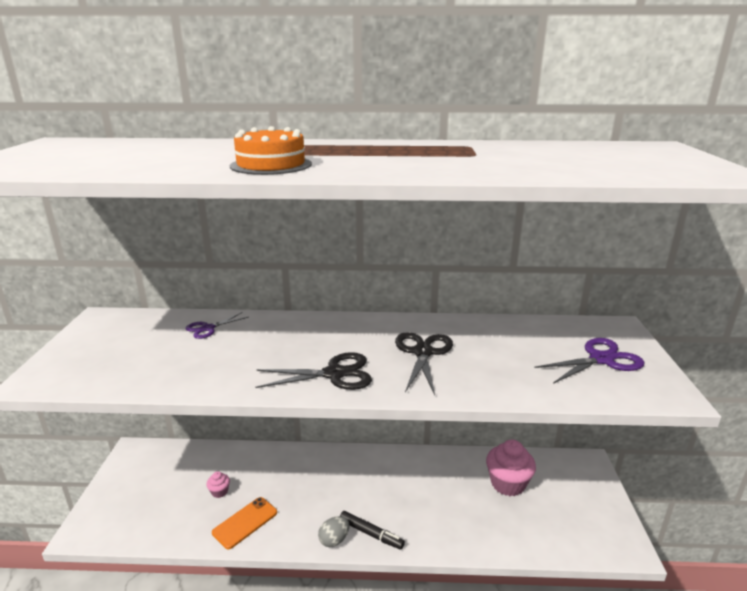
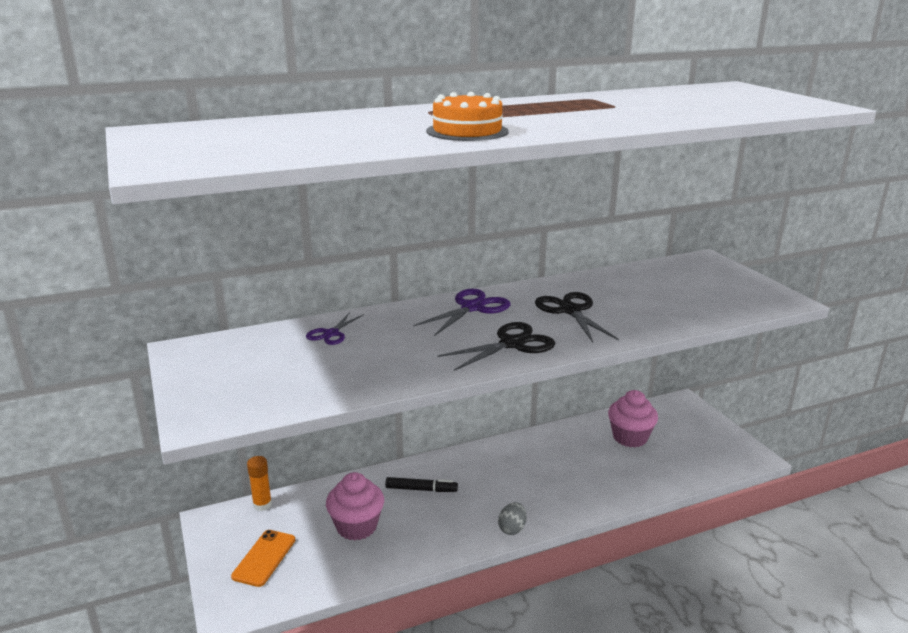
camera: 25 degrees left, 0 degrees up
pink cupcake [206,471,230,498] -> pink cupcake [326,472,384,541], size x2.15
orange phone [212,497,277,549] -> orange phone moved to [231,530,295,587]
black marker [340,511,405,550] -> black marker moved to [385,477,458,492]
purple scissors [534,338,644,384] -> purple scissors moved to [413,289,510,336]
none -> orange glue stick [247,456,272,511]

